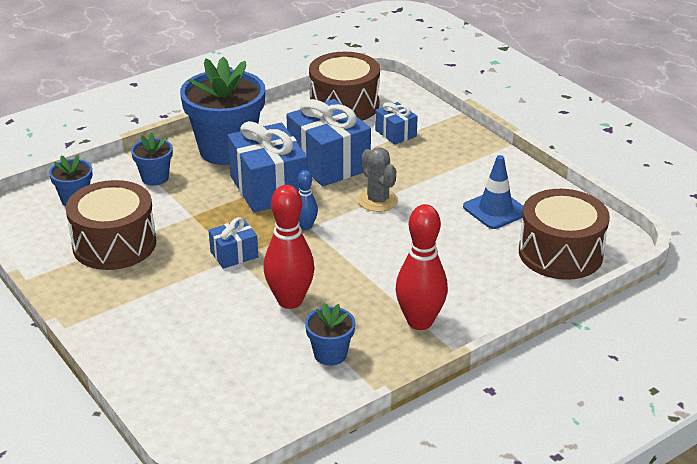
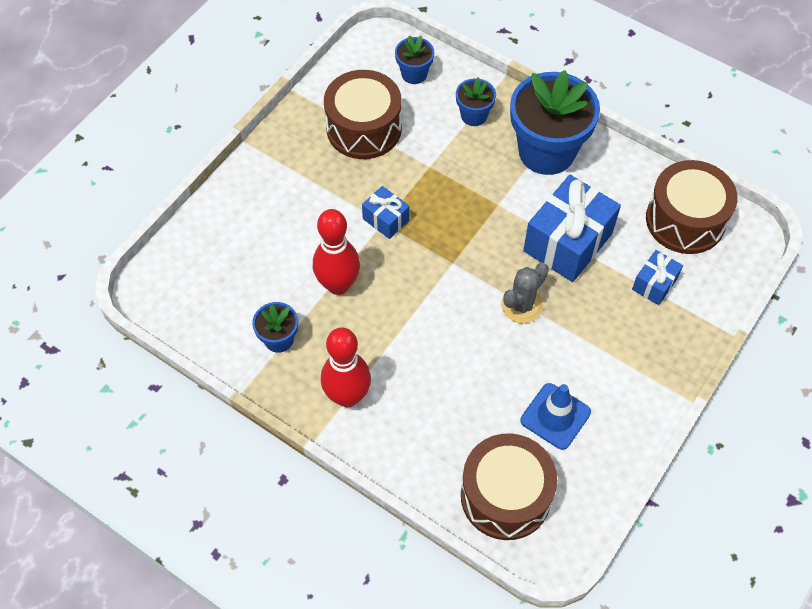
camera: 70 degrees right, 25 degrees up
blue gift [228,121,308,212] -> none
blue bowling pin [298,170,318,230] -> none

